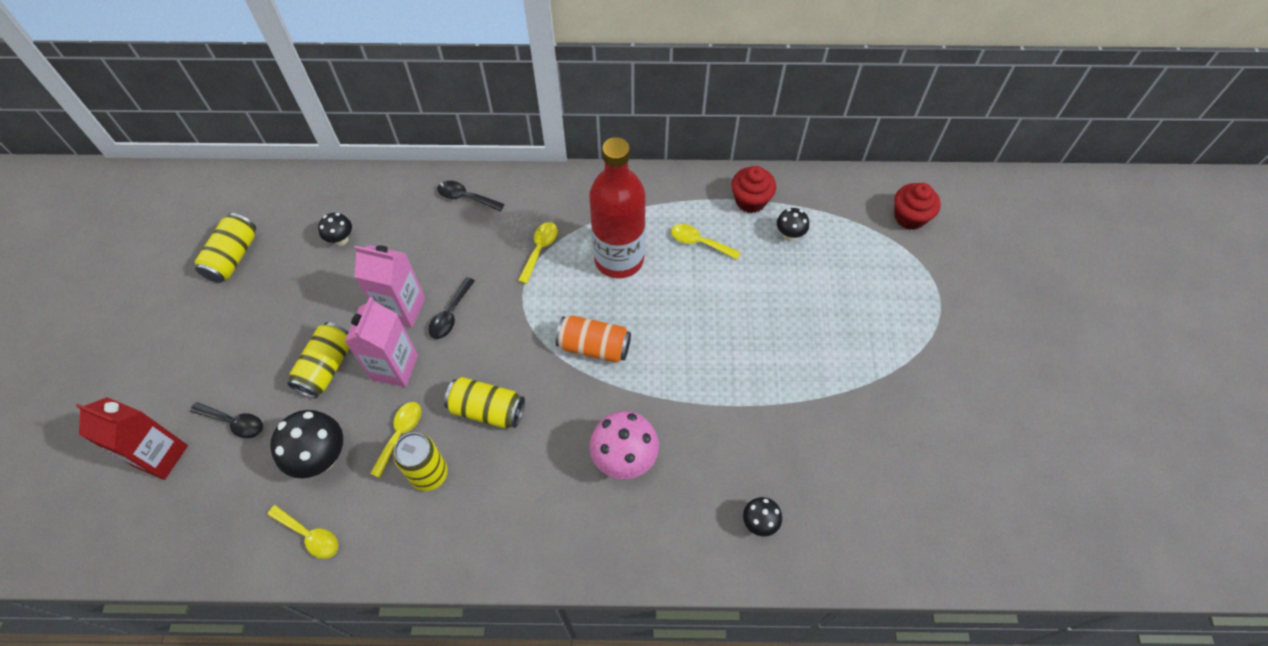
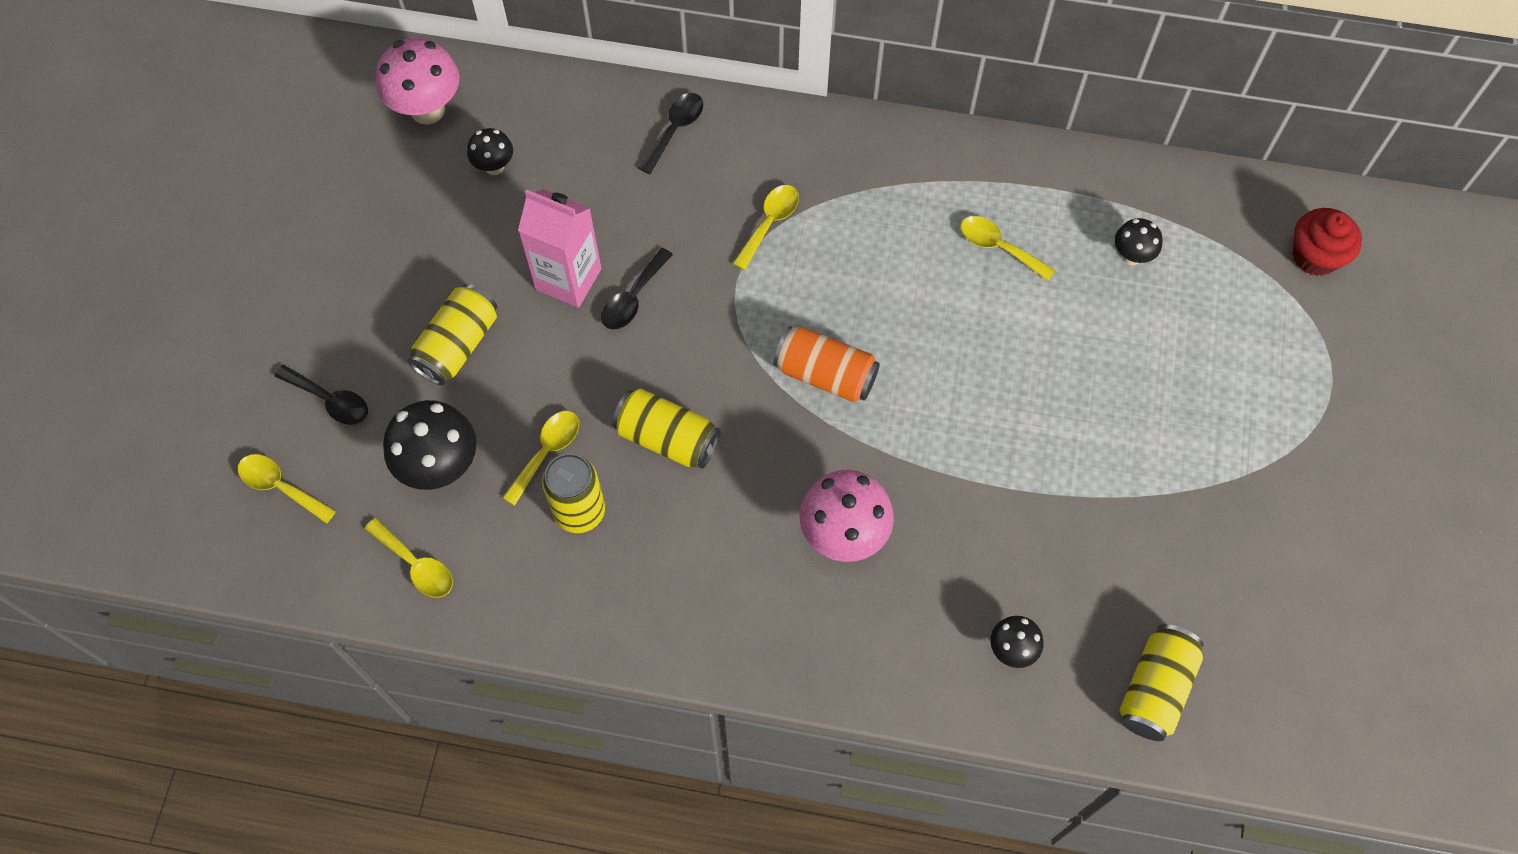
camera: 10 degrees right, 5 degrees up
red carton [76,397,188,480] -> none
yellow can [195,213,256,283] -> yellow can moved to [1119,624,1204,741]
pink carton [345,297,418,387] -> none
black spoon [437,181,504,212] -> black spoon turned 90 degrees clockwise [639,93,703,174]
red bottle [589,137,646,278] -> none
red cupcake [731,166,776,213] -> none
none -> yellow spoon [238,454,336,524]
none -> pink mushroom [376,38,460,125]

